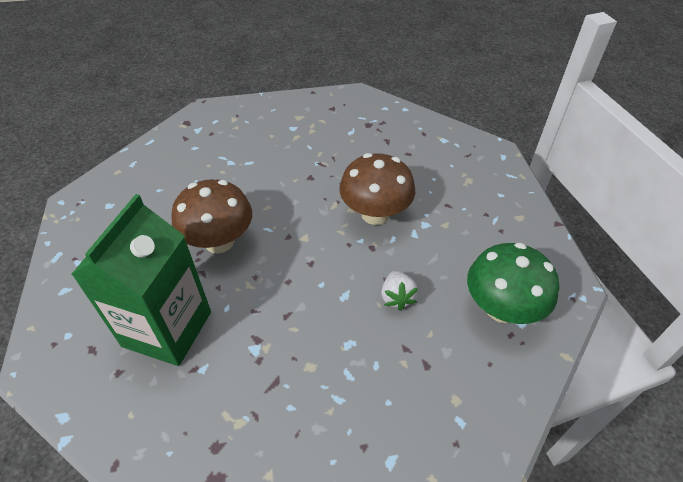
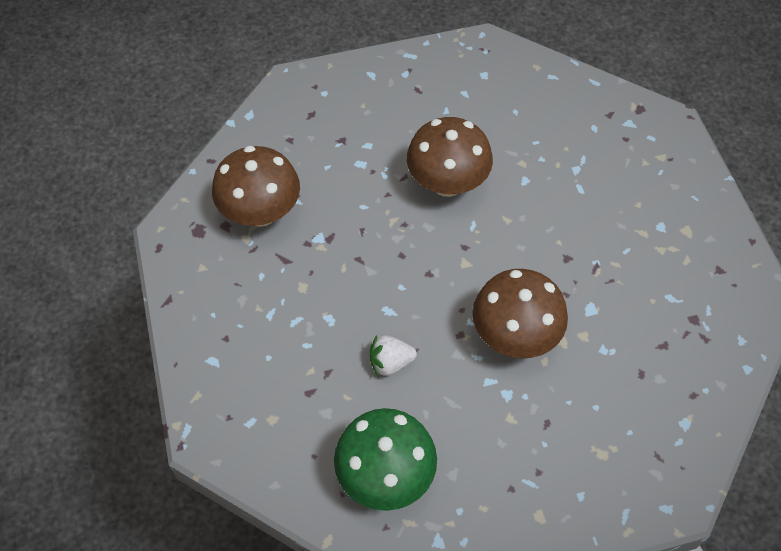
camera: 85 degrees right, 10 degrees up
green carton [71,194,211,366] -> none
none -> brown mushroom [212,146,300,227]

